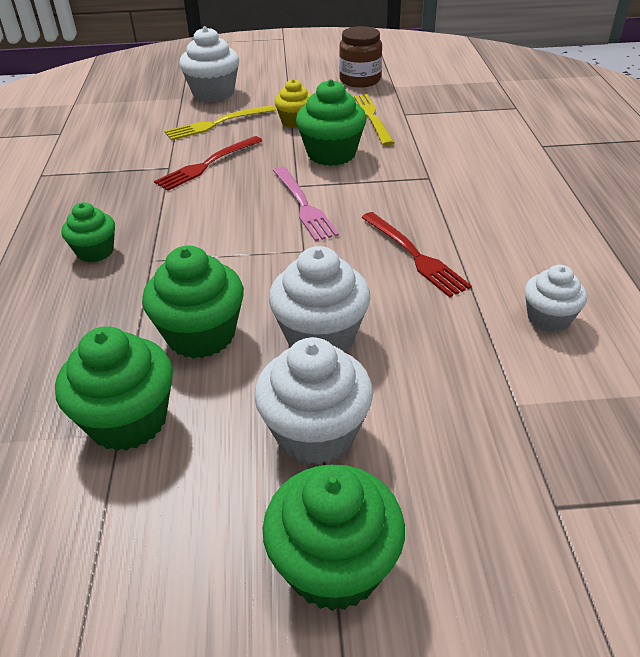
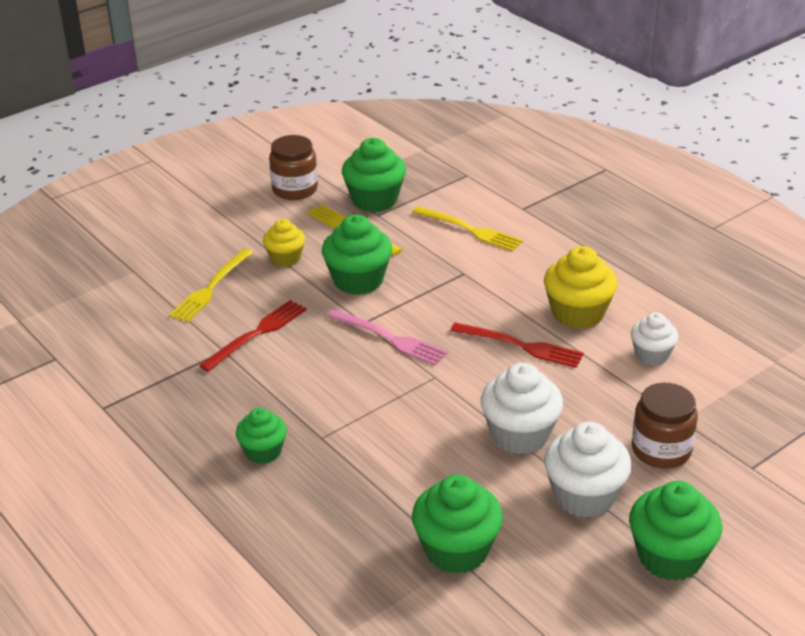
camera: 35 degrees left, 5 degrees down
green cupcake [142,246,244,359] -> green cupcake moved to [342,138,406,212]
red fork [154,136,263,191] -> red fork turned 150 degrees counterclockwise [199,300,307,372]
white cupcake [179,26,239,102] -> none
none -> yellow fork [412,206,523,252]
none -> yellow cupcake [544,246,618,329]
none -> brown jar [632,383,698,469]

